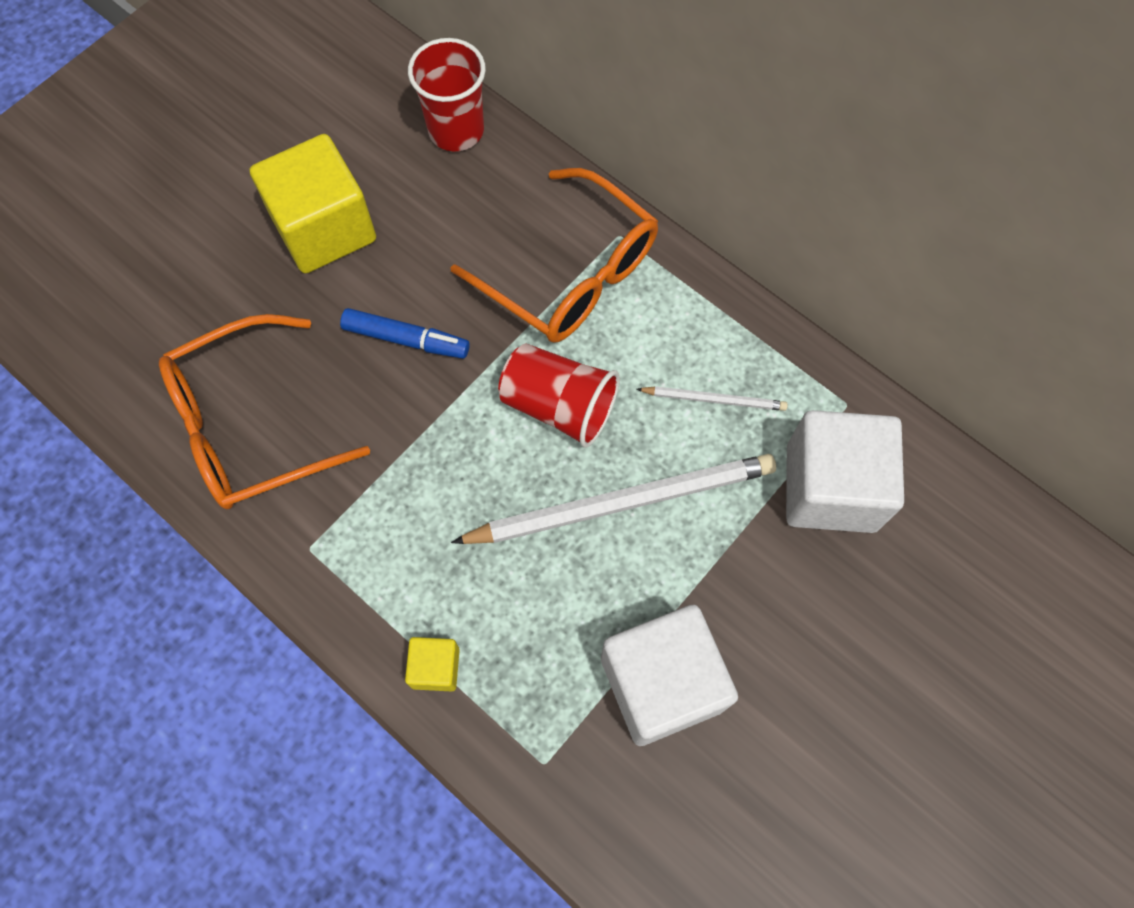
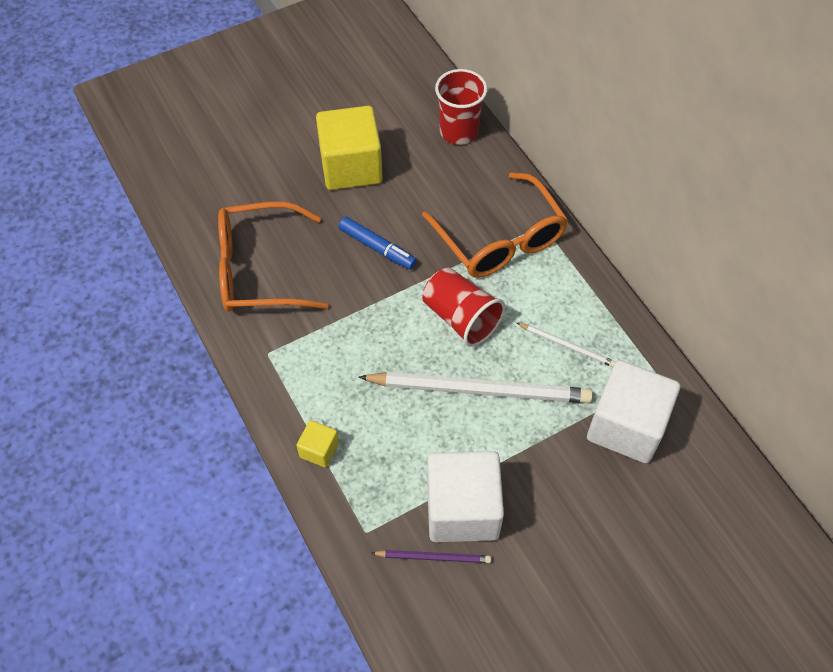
camera: 20 degrees right, 10 degrees down
none -> purple pencil [372,550,492,563]

